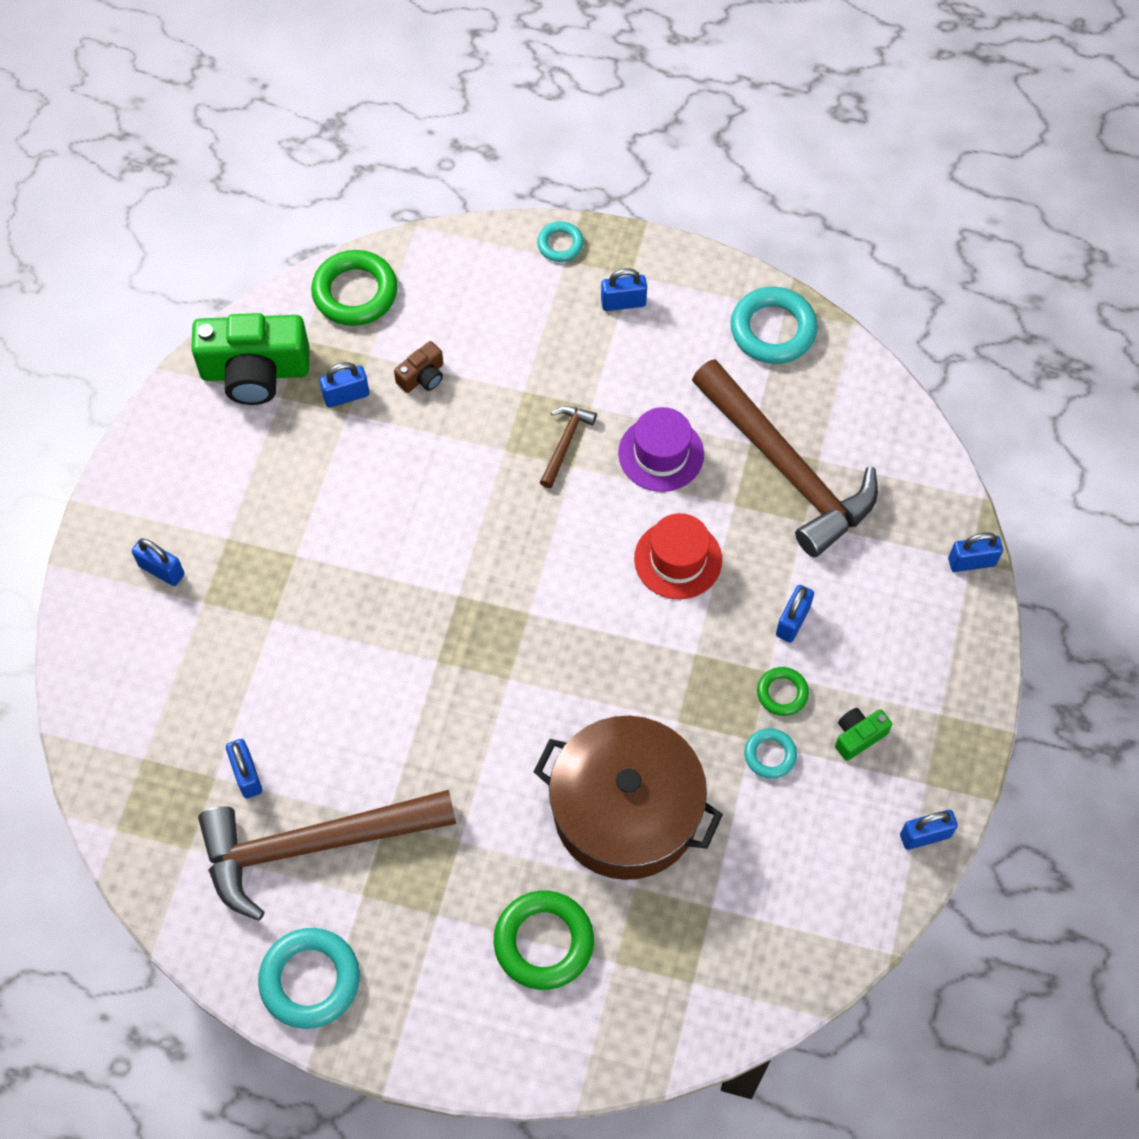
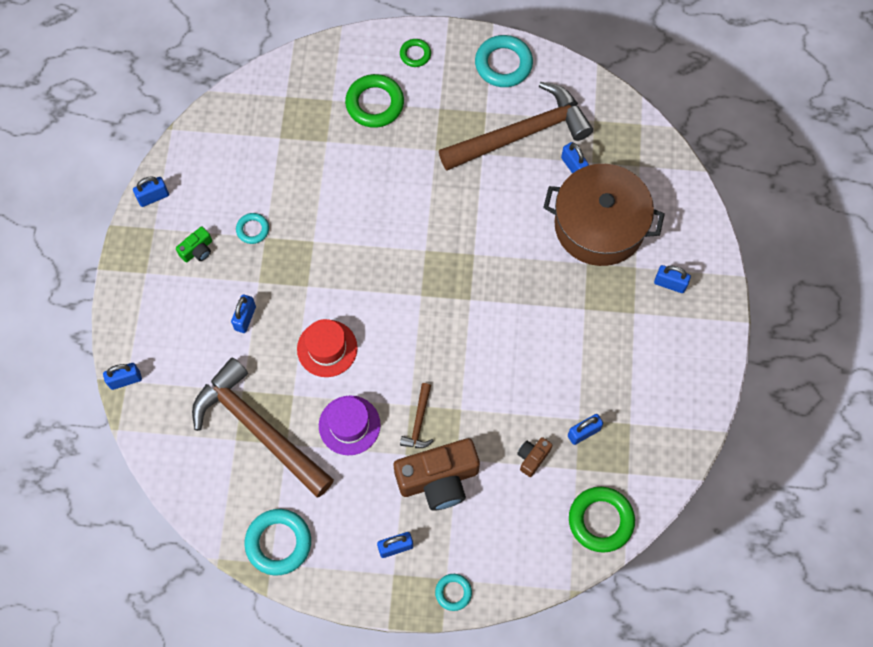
camera: 170 degrees right, 5 degrees up
green camera [191,313,309,405] -> none
brown pot [533,716,723,880] -> brown pot moved to [543,164,665,266]
green ring [757,667,809,716] -> green ring moved to [400,39,431,67]
none -> brown camera [394,438,480,510]

